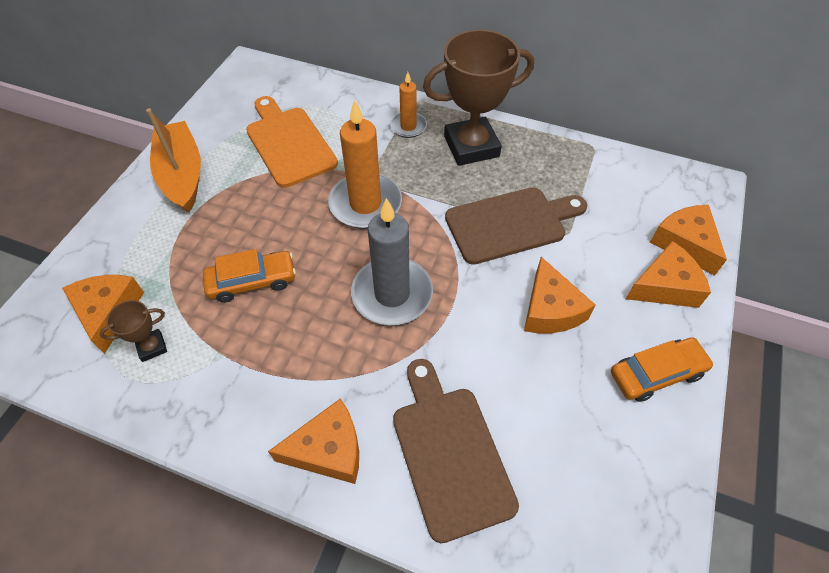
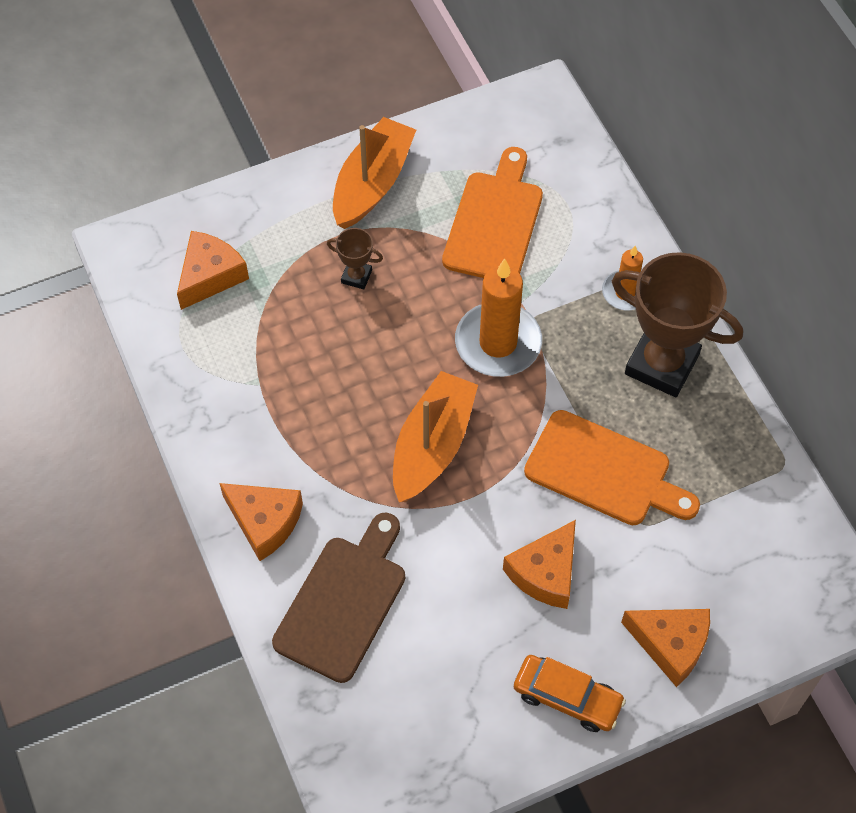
camera: 45 degrees right, 5 degrees up
brown trophy [100,300,167,362] -> brown trophy moved to [327,228,383,289]
orange car [203,249,296,303] -> none
grey candle [351,198,433,325] -> orange boat [393,371,478,503]
brown cutting board [445,187,587,265] -> orange cutting board [524,410,700,525]
orange cheese [650,205,727,276] -> none

